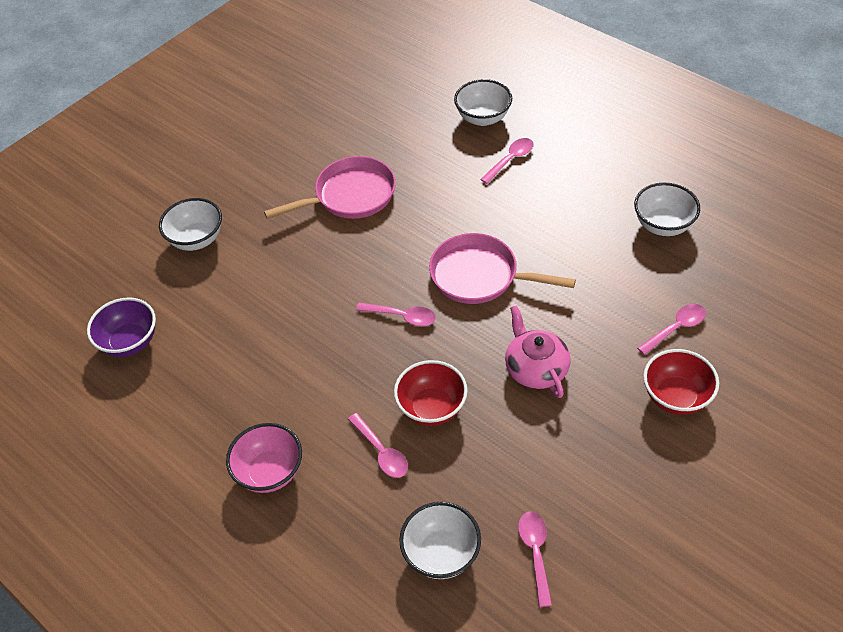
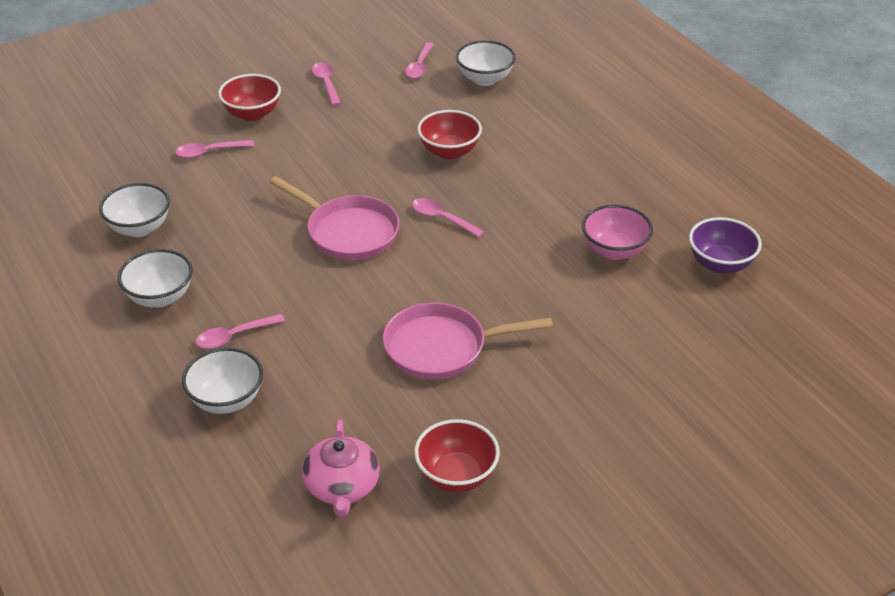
camera: 165 degrees left, 10 degrees down
white bowl [159,198,222,251] -> white bowl moved to [118,249,193,307]
pink bowl [226,423,302,493] -> pink bowl moved to [582,204,653,260]
pink spoon [348,413,408,478] -> pink spoon moved to [312,62,341,106]
pink teapot [505,305,571,398] -> pink teapot moved to [302,419,380,517]
none -> red bowl [414,419,500,492]

